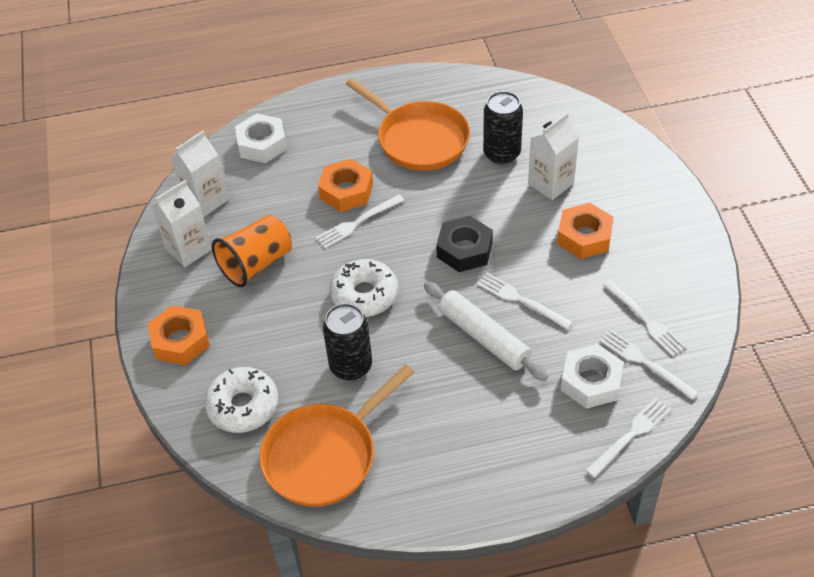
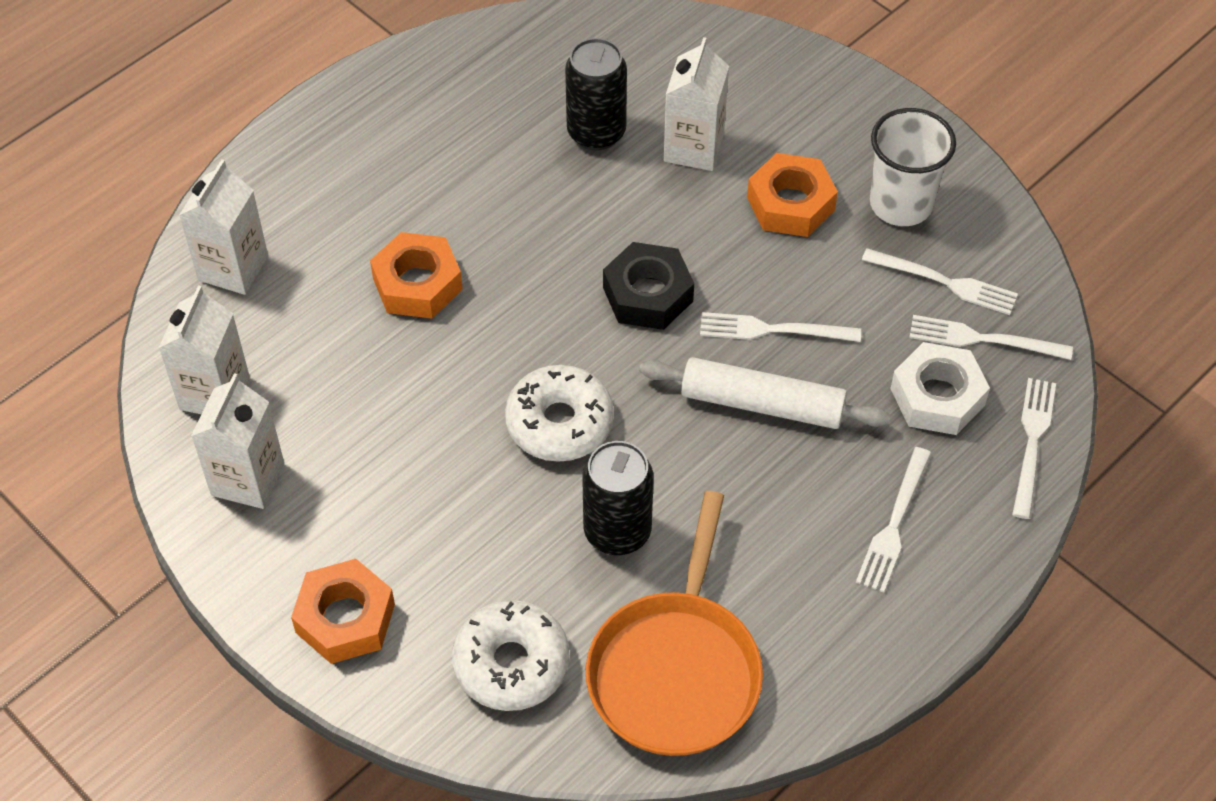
camera: 35 degrees left, 5 degrees up
orange cup [212,215,292,287] -> none
white nut [235,114,287,163] -> white carton [179,160,268,295]
white fork [316,195,405,248] -> white fork moved to [856,447,931,593]
orange pan [346,78,470,171] -> none
none -> white cup [870,108,956,226]

